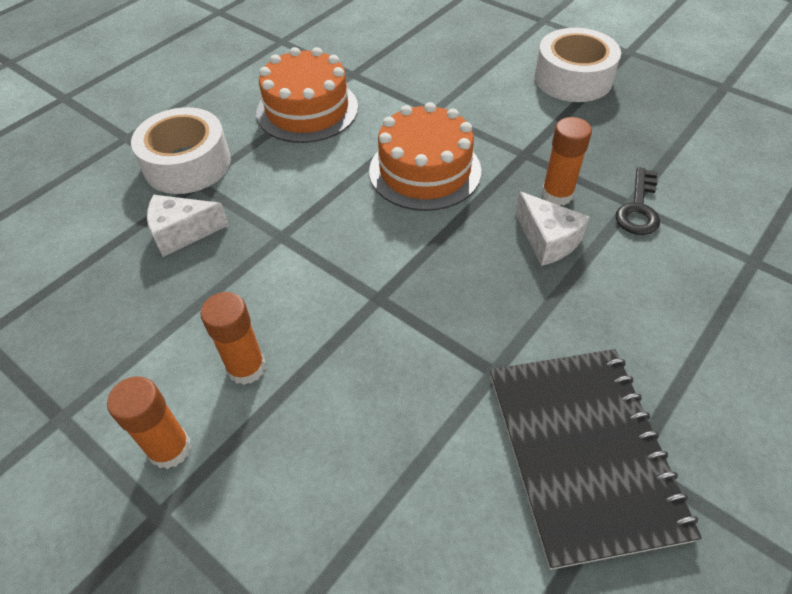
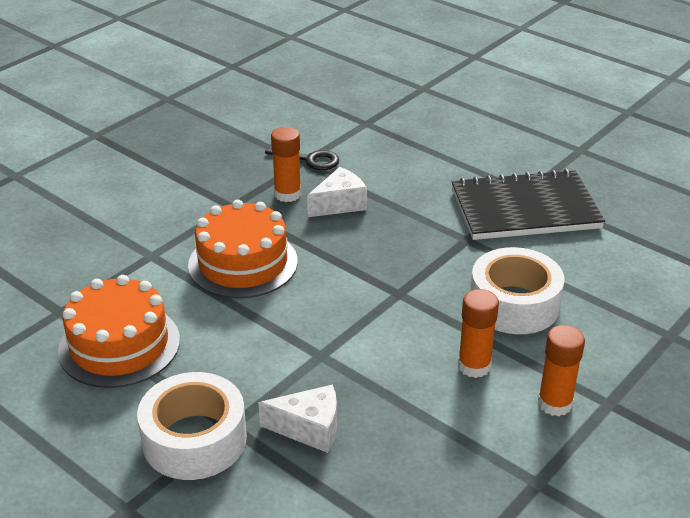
camera: 90 degrees left, 15 degrees down
white cheese [147,195,229,257] -> white cheese turned 75 degrees counterclockwise [258,384,337,453]
white tape [535,28,621,102] -> white tape moved to [470,247,565,334]

